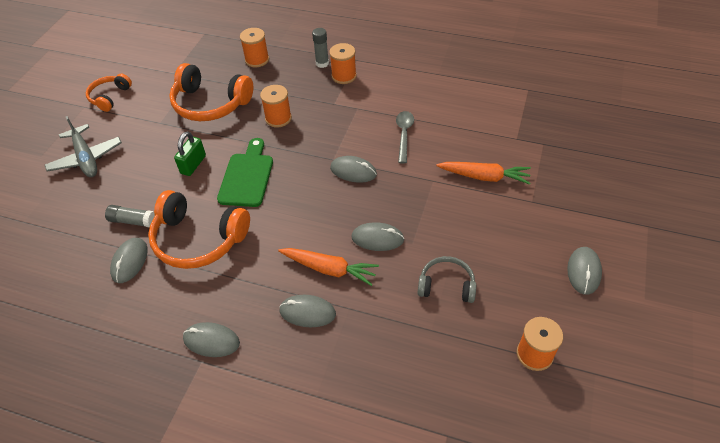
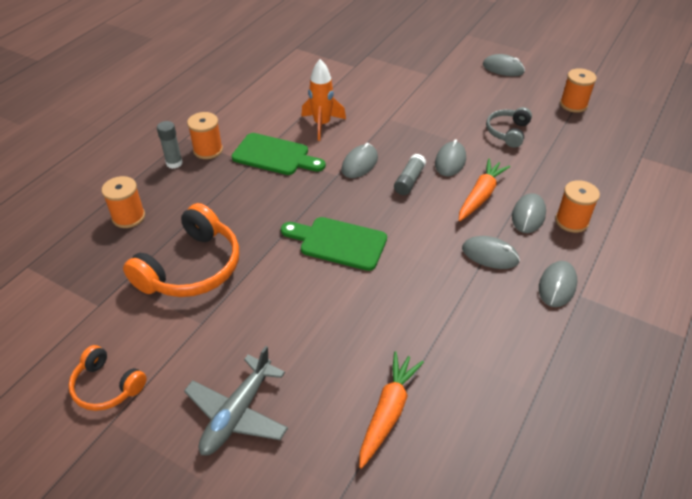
camera: 80 degrees left, 5 degrees down
grey plane [45,116,122,177] -> grey plane turned 135 degrees clockwise [184,346,288,455]
grey glue stick [105,205,155,228] -> grey glue stick moved to [394,154,426,195]
grey mouse [110,238,148,283] -> grey mouse moved to [462,236,520,269]
orange headphones [148,190,250,269] -> none
green padlock [174,132,206,176] -> none
orange spool [260,85,292,128] -> orange spool moved to [555,180,600,233]
grey spoon [396,111,414,164] -> orange rocket [301,59,346,141]
orange carrot [436,162,531,185] -> orange carrot moved to [359,351,424,469]
none -> green cutting board [232,133,326,175]

